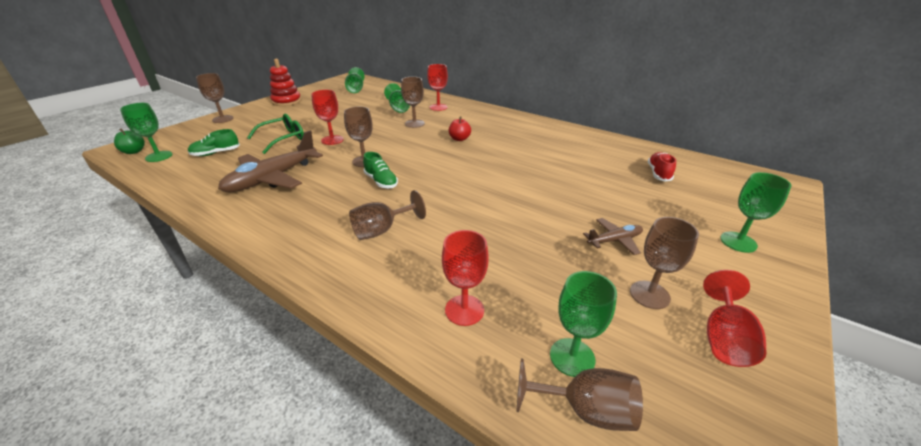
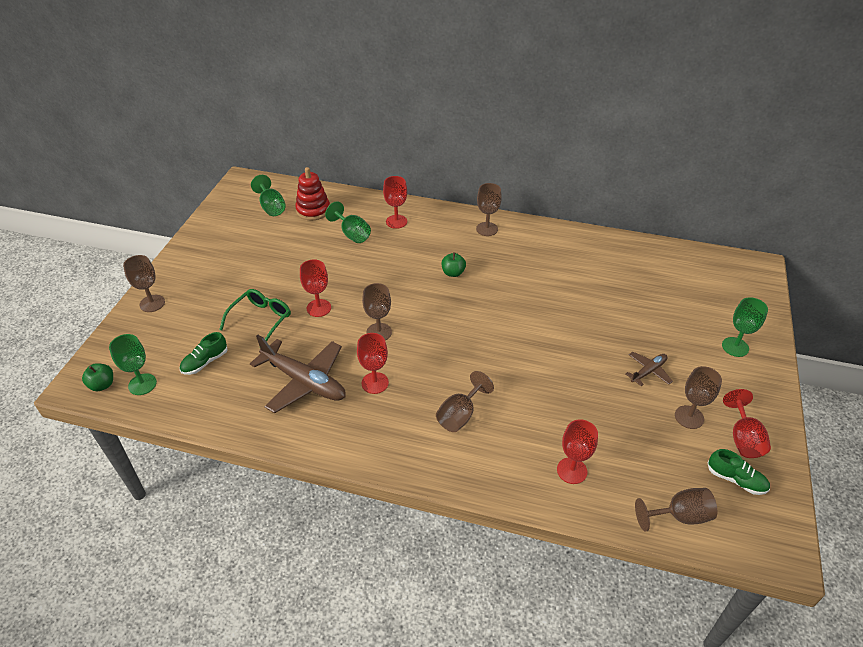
camera: 20 degrees left, 10 degrees up
brown plane [218,131,323,192] -> brown plane turned 75 degrees counterclockwise [250,335,346,413]
red stacking toy [270,59,301,106] -> red stacking toy moved to [295,167,330,221]
green shoe [363,152,398,188] -> green shoe moved to [707,449,770,495]
brown goblet [401,77,425,128] -> brown goblet moved to [476,183,502,236]
red apple [449,117,471,141] -> green apple [442,252,466,277]
green goblet [550,271,617,377] -> none
red shoe [648,152,676,182] -> none
none -> red goblet [357,333,389,394]

